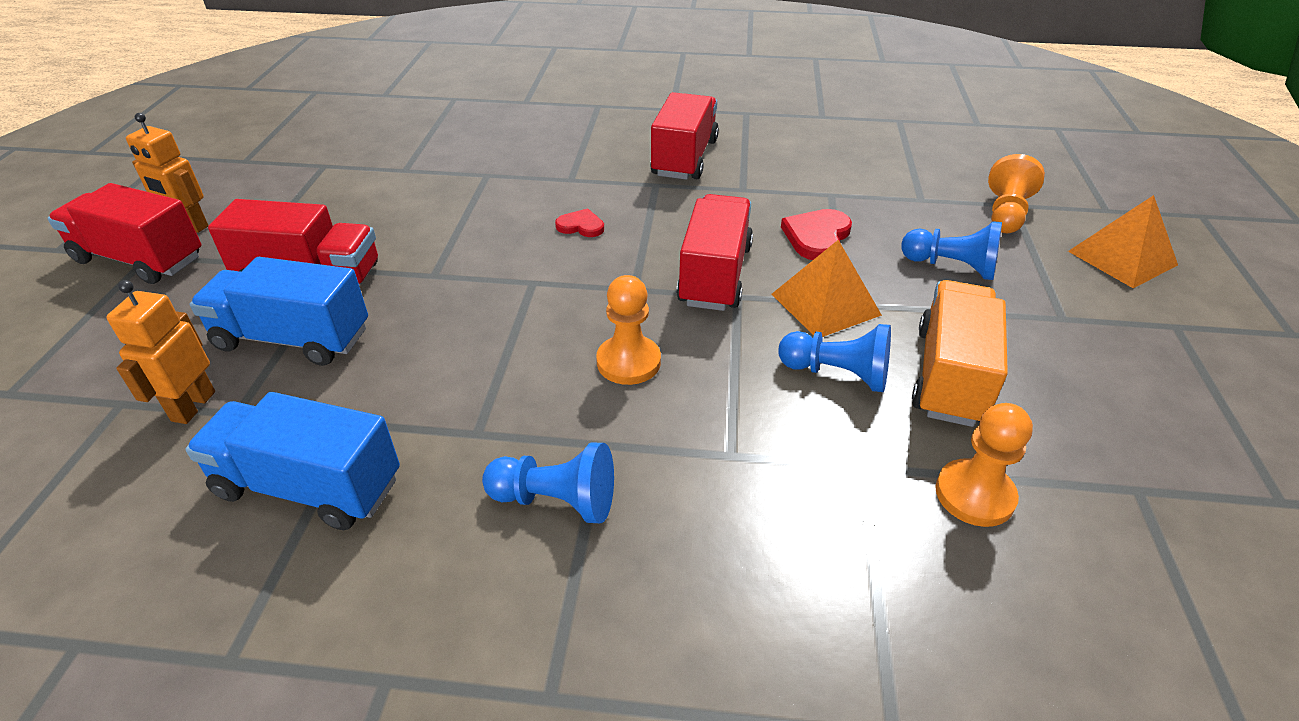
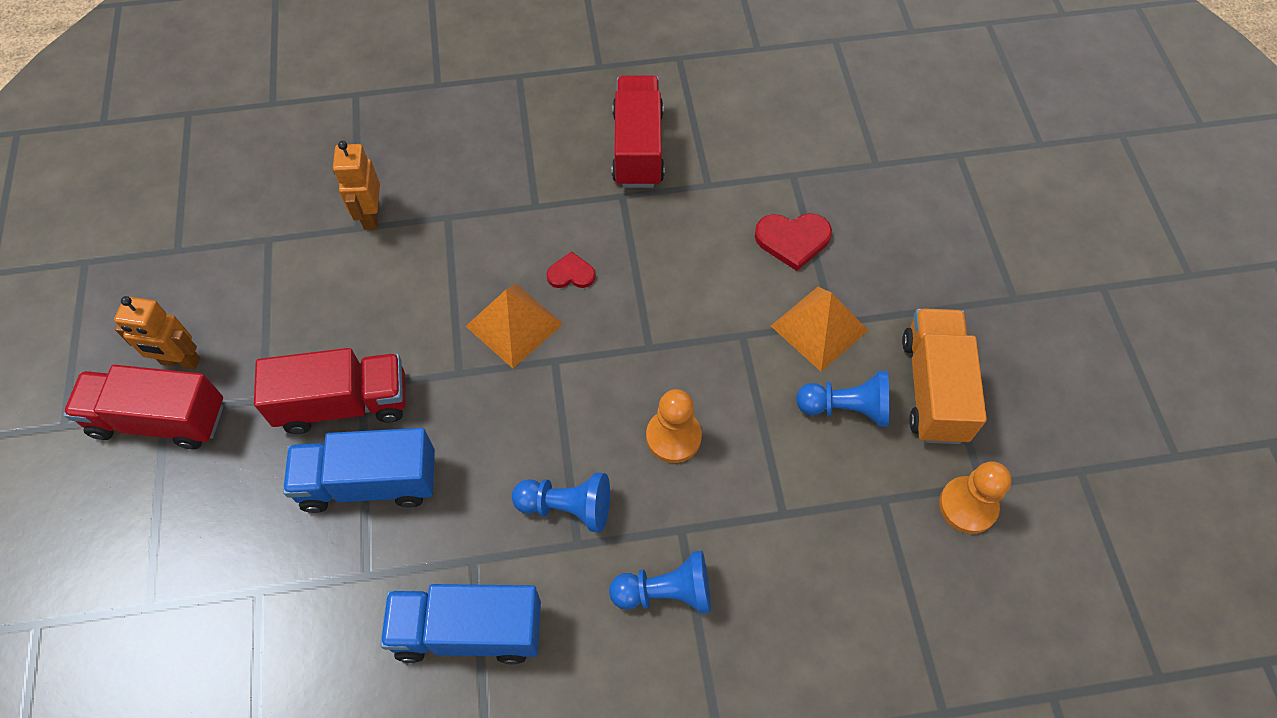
camera: 15 degrees left, 20 degrees up
orange robot [106,280,215,424] -> orange robot moved to [333,141,380,230]
red truck [676,194,753,311] -> none
red heart [781,209,852,260] -> red heart turned 105 degrees counterclockwise [755,213,832,271]
blue pawn [901,221,1002,280] -> blue pawn moved to [512,472,610,533]
orange pawn [988,154,1045,233] -> none
orange pyramid [1068,195,1178,288] -> orange pyramid moved to [466,284,563,368]

